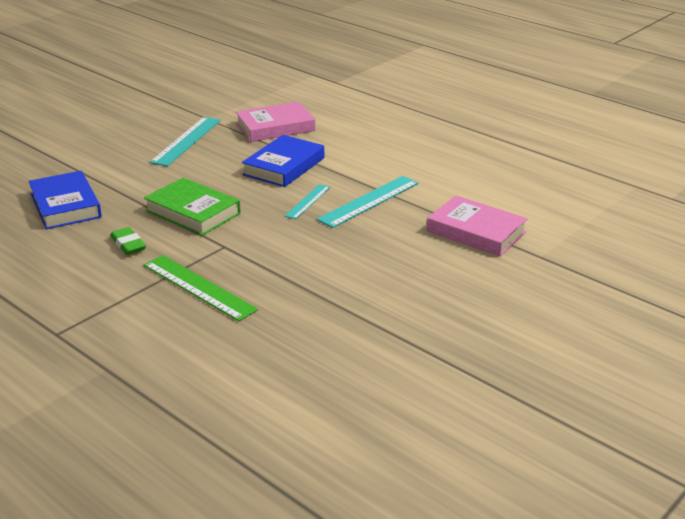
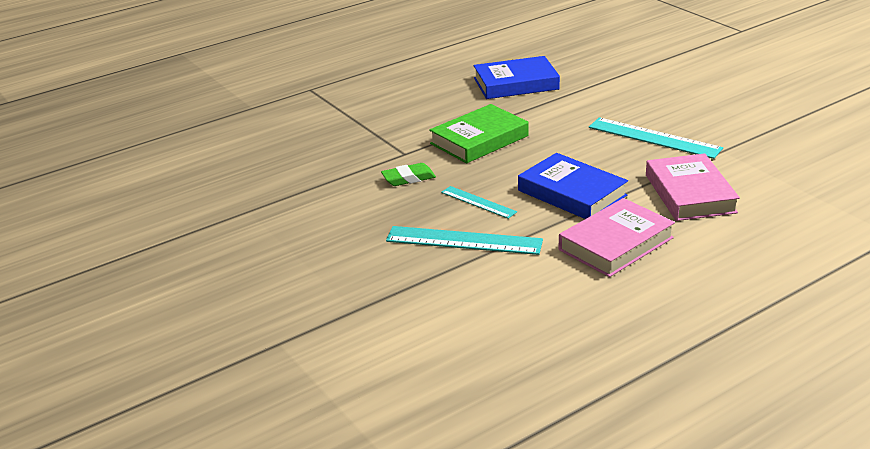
camera: 105 degrees right, 0 degrees up
green eraser [110,227,146,255] -> green eraser moved to [381,163,436,186]
green ruler [144,255,258,321] -> none
turquoise ruler [317,176,419,228] -> turquoise ruler turned 45 degrees counterclockwise [386,226,543,255]
pink book [427,196,528,256] -> pink book moved to [559,198,675,277]

